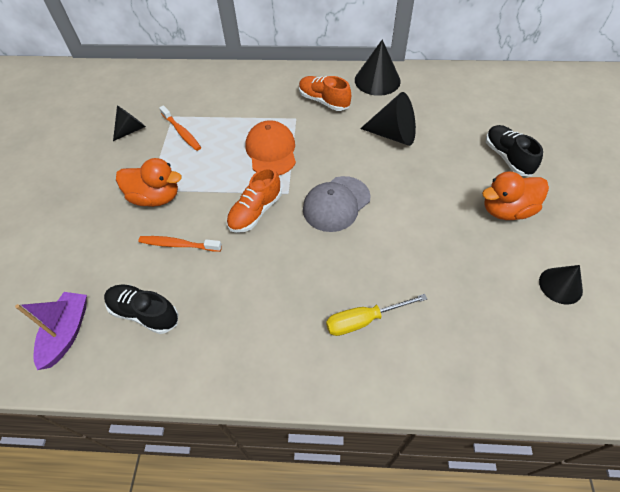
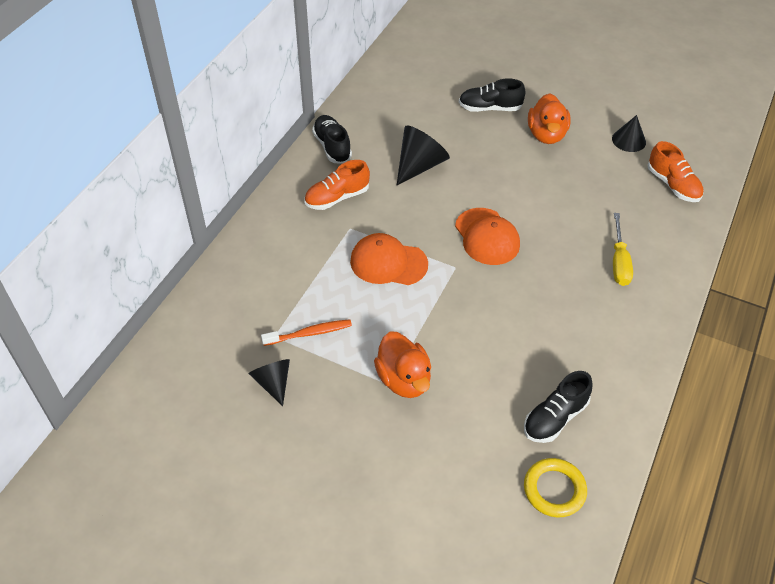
camera: 70 degrees left, 5 degrees down
purple boat [15,292,87,370] -> yellow ring [524,458,587,517]
orange duck [116,158,182,207] -> orange duck turned 120 degrees clockwise [374,332,431,398]
orange toothbrush [138,236,222,252] -> none
orange shoe [227,167,282,233] -> orange shoe moved to [647,141,704,202]
grey cap [303,176,371,232] -> orange cap [455,208,520,265]
black cone [355,40,401,96] -> black shoe [312,115,352,164]

